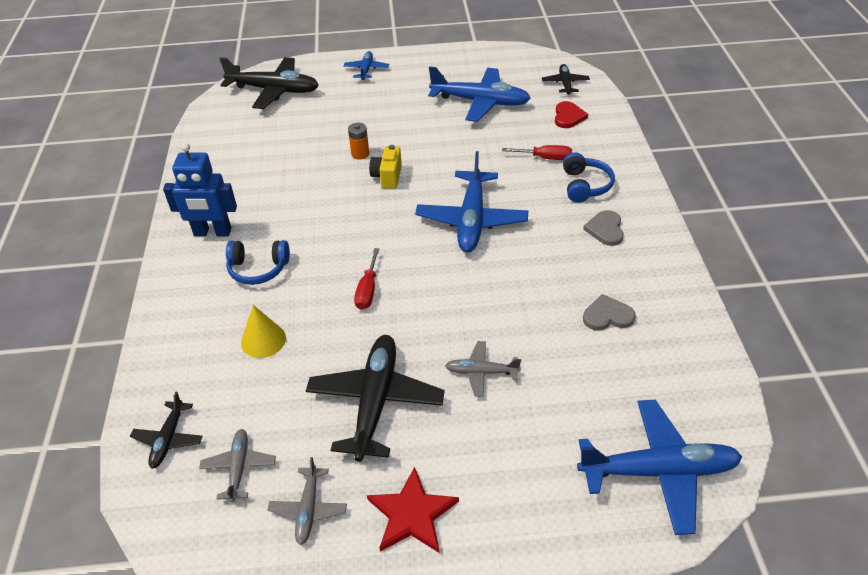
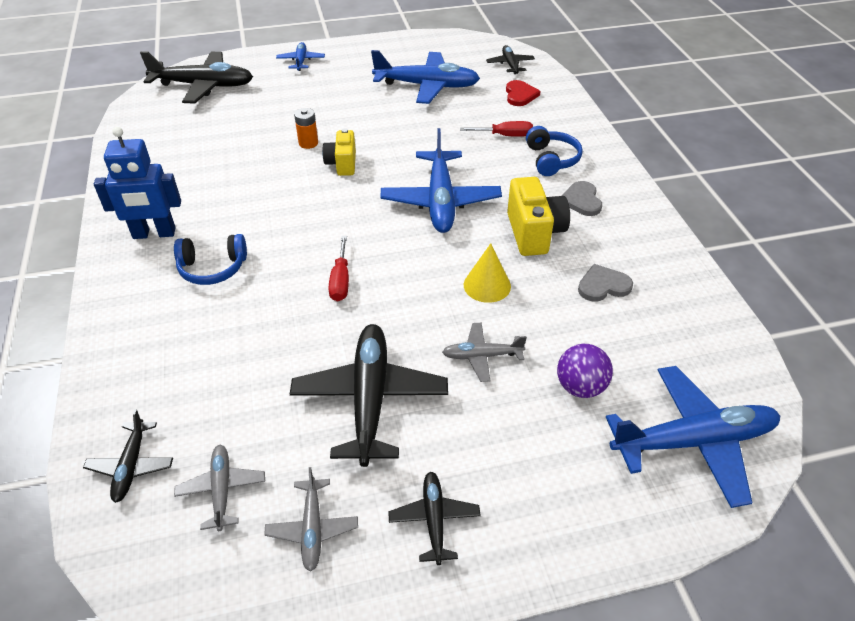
camera: 10 degrees left, 0 degrees up
yellow cone [241,305,286,358] -> yellow cone moved to [464,243,511,303]
red star [367,467,459,553] -> black plane [388,472,481,565]
none -> yellow camera [507,177,570,256]
none -> purple ball [557,344,613,398]

